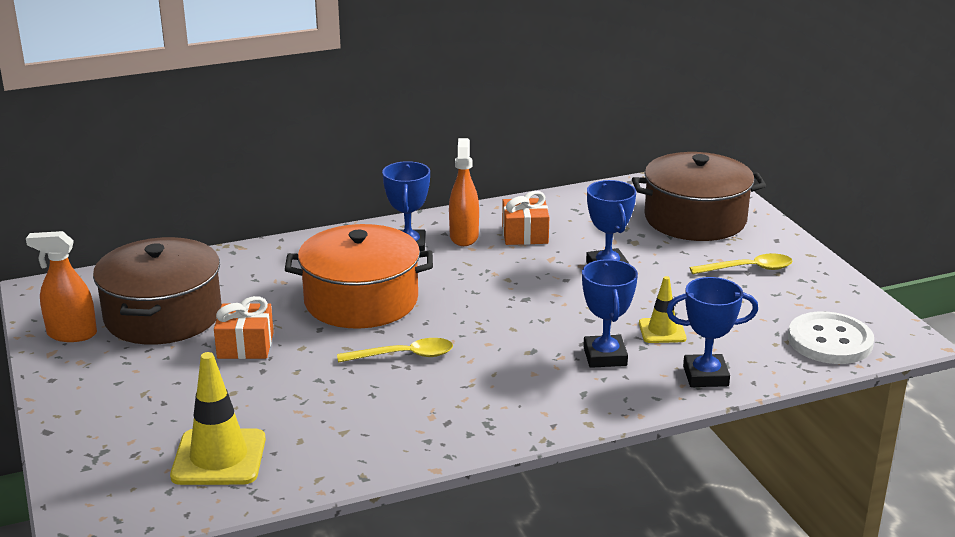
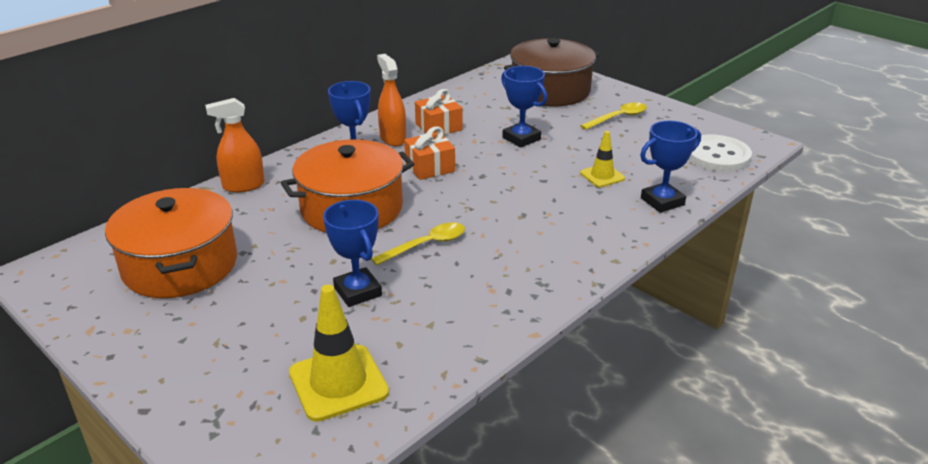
camera: 25 degrees left, 5 degrees up
orange spray bottle [26,231,97,342] -> orange spray bottle moved to [205,98,265,193]
brown pot [93,237,222,345] -> orange pot [105,188,237,298]
orange gift [214,296,274,359] -> orange gift moved to [404,126,455,180]
blue trophy [582,259,638,368] -> blue trophy moved to [323,200,382,307]

